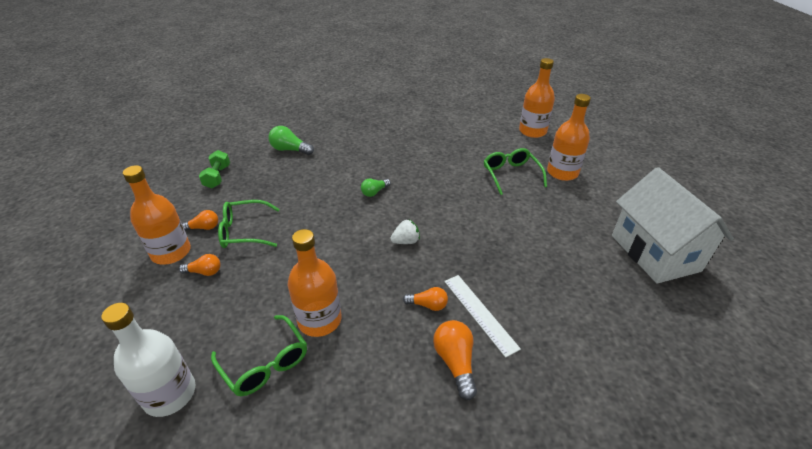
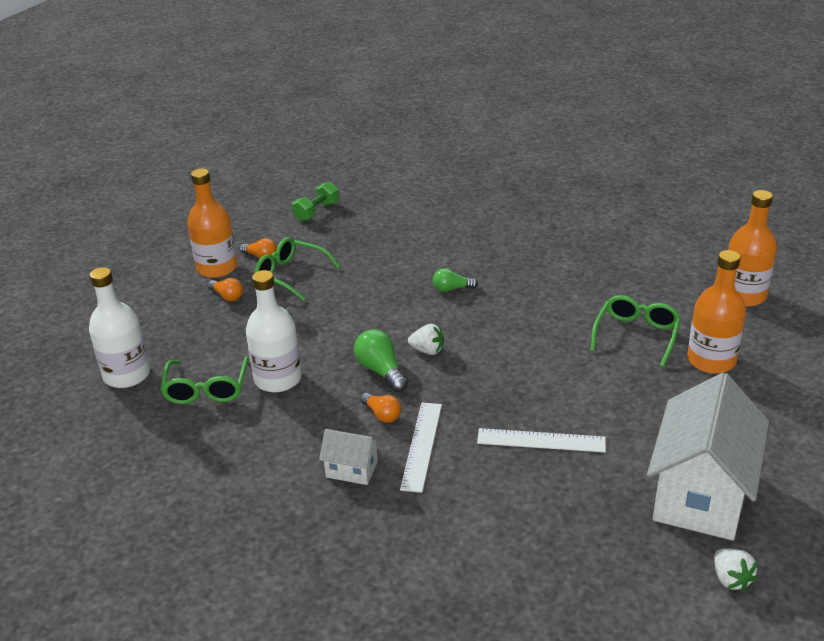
camera: 40 degrees right, 5 degrees down
green light bulb [268,126,314,155] -> green light bulb moved to [354,329,408,392]
orange bottle [288,229,342,337] -> white bottle [246,270,302,392]
orange light bulb [433,320,477,400] -> white house [319,429,380,485]
none -> white ruler [477,428,606,453]
none -> white strawberry [714,548,757,591]

